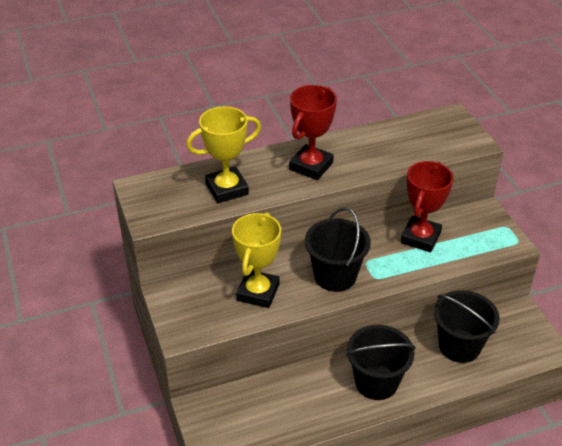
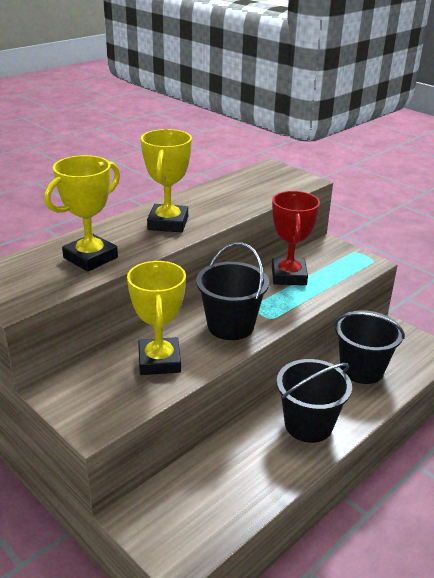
camera: 25 degrees left, 10 degrees down
red trophy [289,85,337,180] -> yellow trophy [141,129,192,232]

